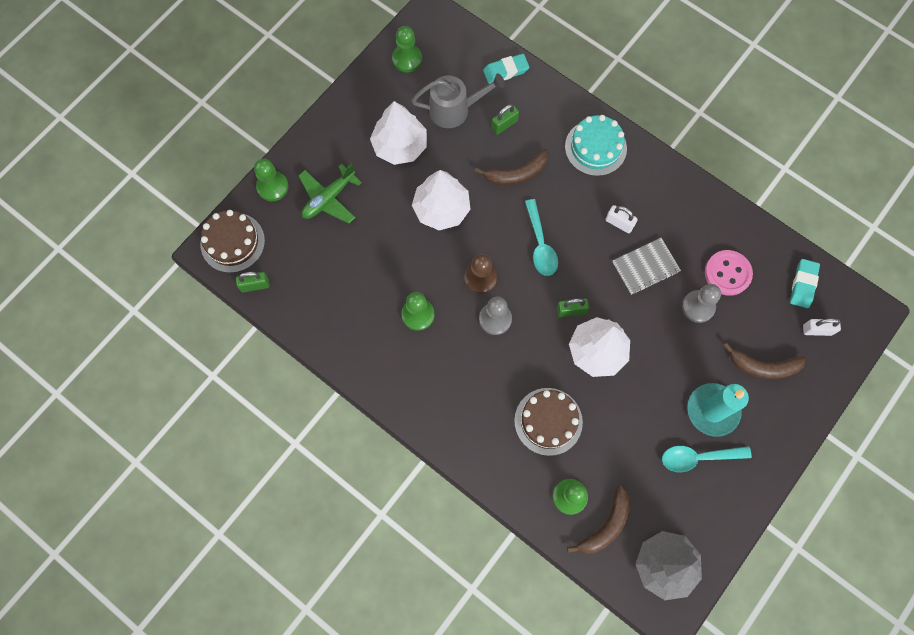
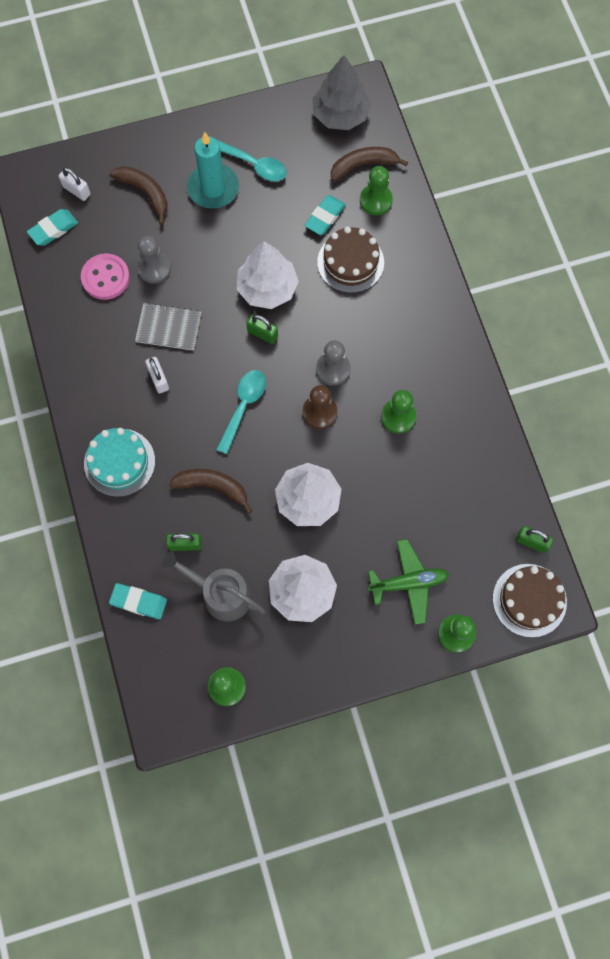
camera: 145 degrees left, 0 degrees up
none -> turquoise eraser [305,195,346,235]

